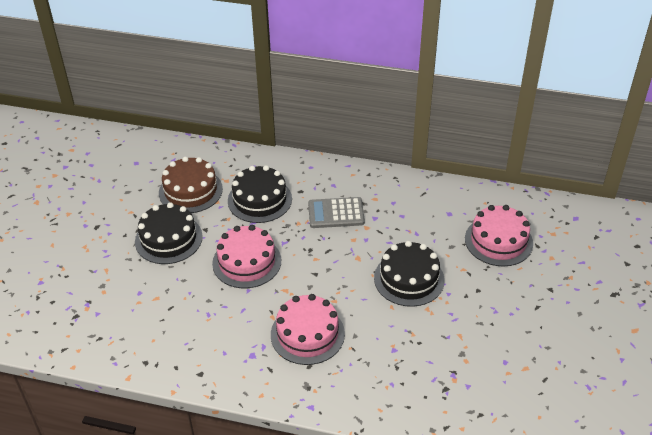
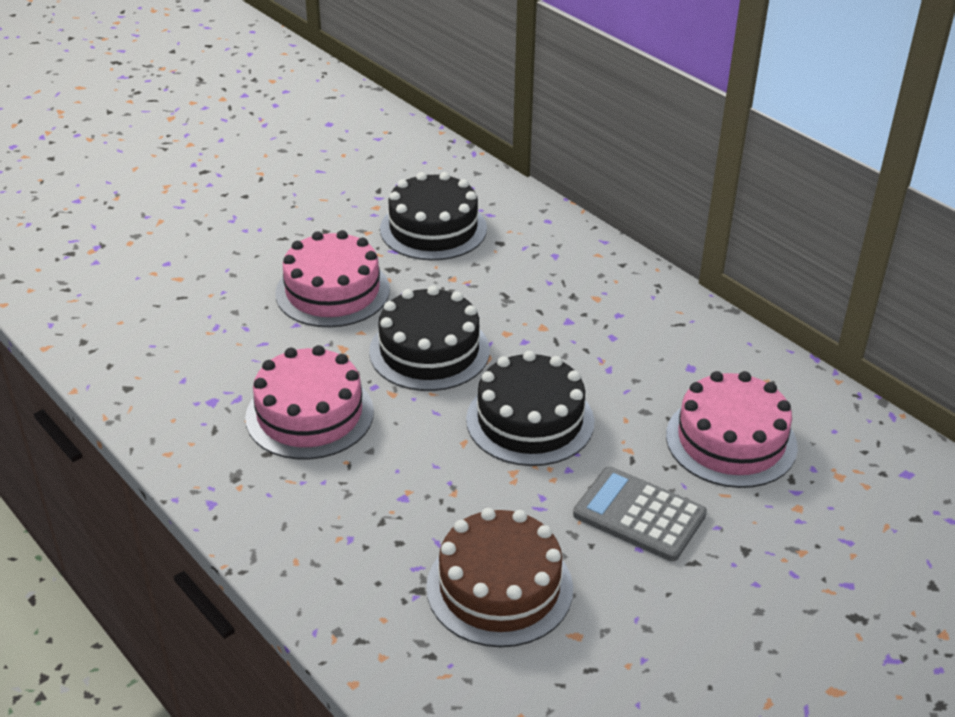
camera: 35 degrees right, 5 degrees down
black cake [135,202,203,264] -> black cake moved to [369,285,490,391]
brown cake [159,156,223,213] -> brown cake moved to [426,508,573,647]
grey calculator [308,197,365,228] -> grey calculator moved to [573,467,707,561]

